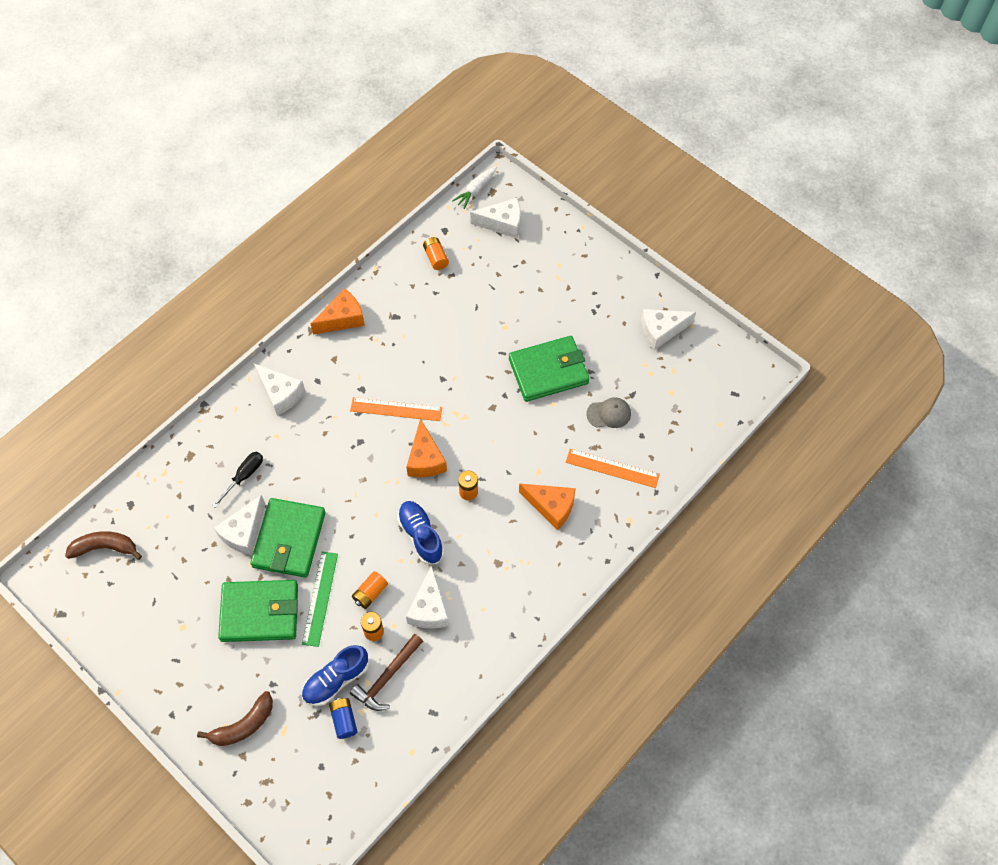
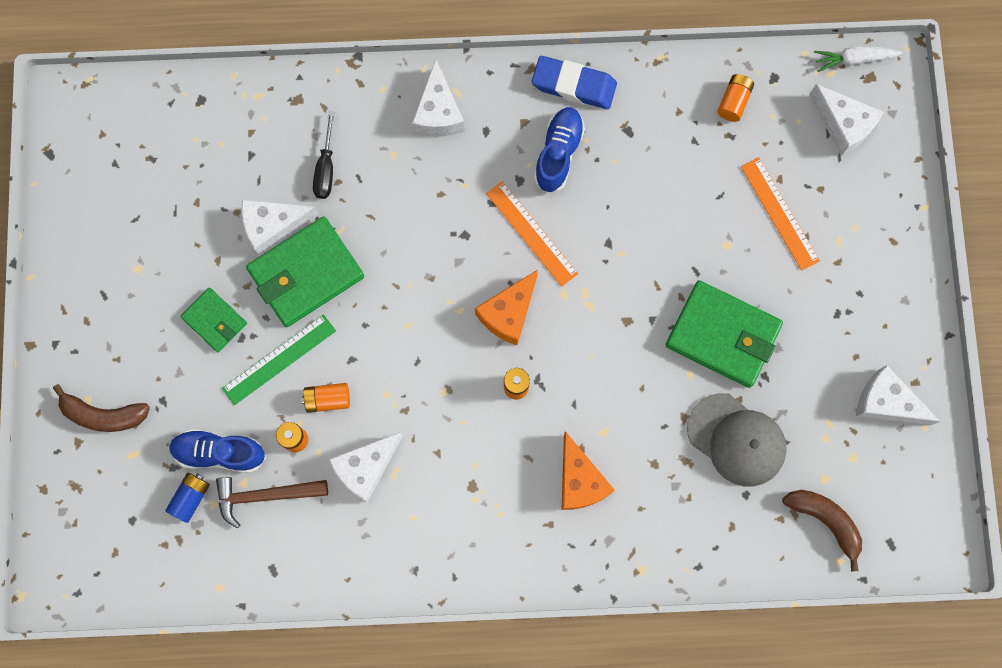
camera: 45 degrees right, 15 degrees up
brown banana [65,531,142,560] -> brown banana moved to [782,490,862,571]
black screwdriver [212,452,263,508] -> black screwdriver turned 105 degrees clockwise [313,111,334,199]
green wallet [218,580,298,642] -> green wallet [180,288,247,352], size x0.56
orange cheese [311,288,365,335] -> blue eraser [532,56,617,109]
blue shoe [397,501,444,564] -> blue shoe moved to [534,107,585,193]
orange ruler [566,449,660,488] -> orange ruler moved to [741,157,820,271]
grey cap [586,397,631,428] -> grey cap [687,393,786,487], size x1.68

